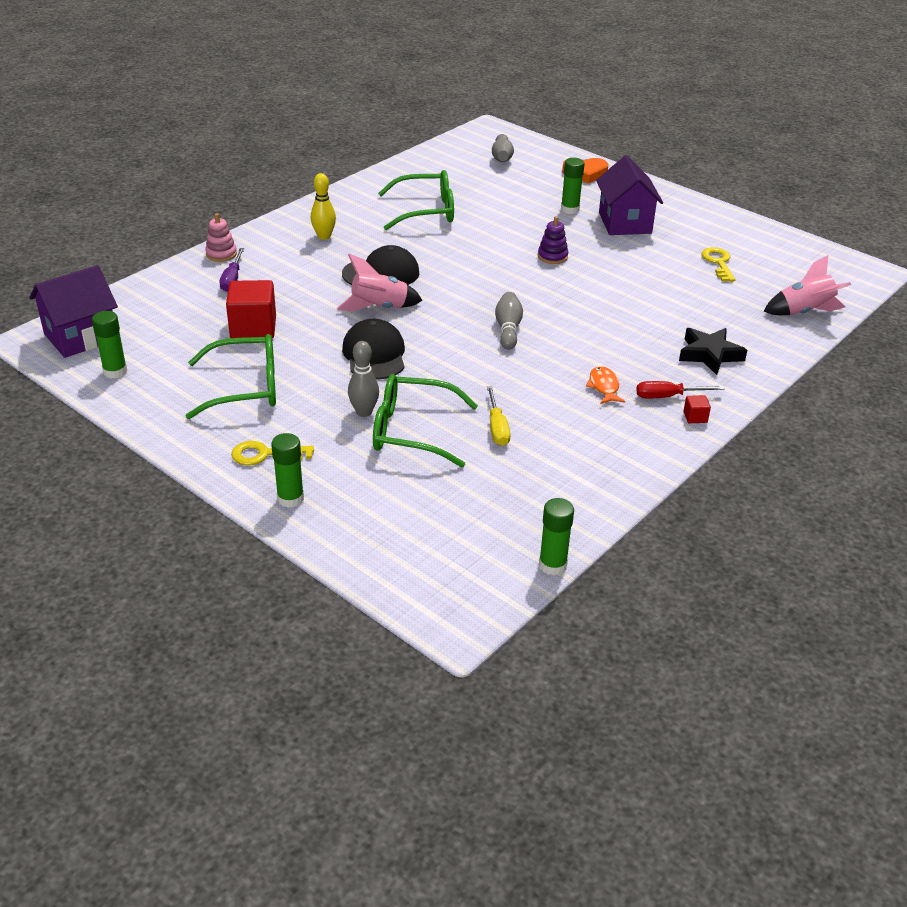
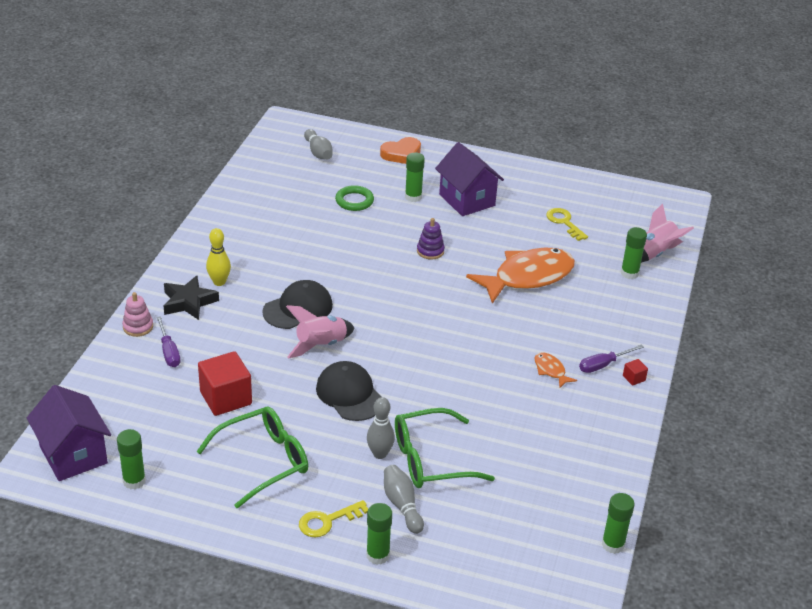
camera: 25 degrees left, 0 degrees up
purple house [29,265,118,358] -> purple house turned 60 degrees counterclockwise [27,385,111,481]
green glasses [378,170,454,230] -> none
yellow screwdriver [487,386,511,446] -> none
grey bowling pin [495,292,523,350] -> grey bowling pin moved to [384,465,424,534]
red screwdriver [636,381,725,398] -> purple screwdriver [579,345,644,373]
black star [679,328,747,375] -> black star moved to [163,276,219,320]
none -> green ring [335,185,374,211]
none -> orange fish [466,248,575,304]
none -> green glue stick [621,227,647,279]

